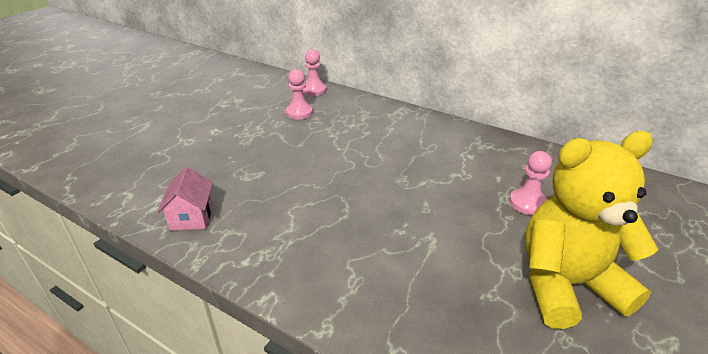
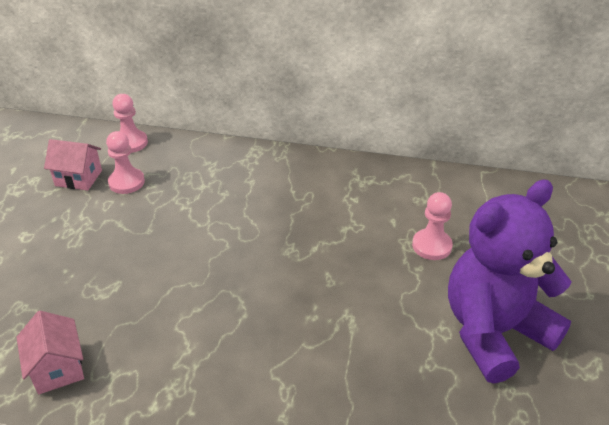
camera: 20 degrees left, 5 degrees up
yellow teddy bear [525,131,659,329] -> purple teddy bear [448,180,572,384]
none -> pink house [44,139,102,191]

